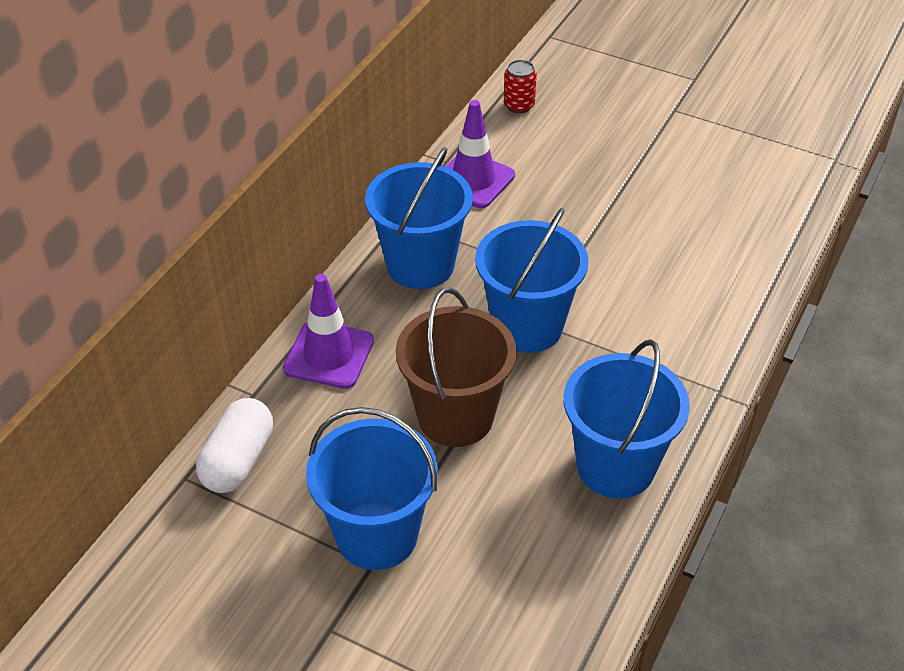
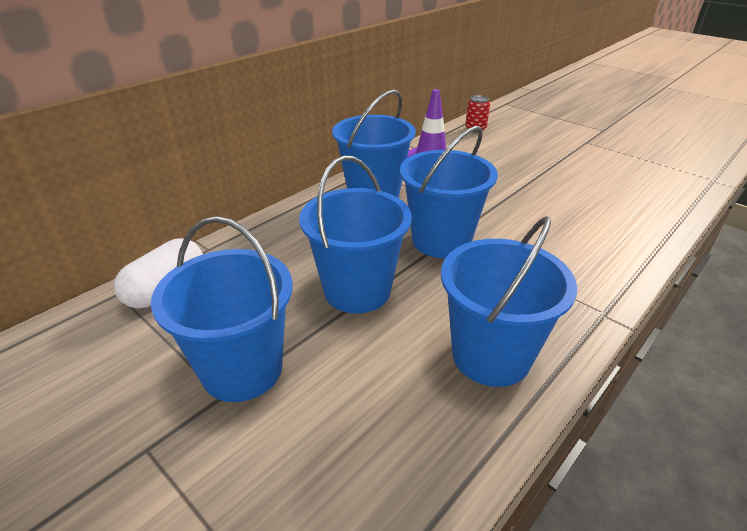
camera: 15 degrees right, 10 degrees down
purple traffic cone [283,274,374,389] -> none
brown bucket [396,287,517,447] -> blue bucket [299,156,412,313]

